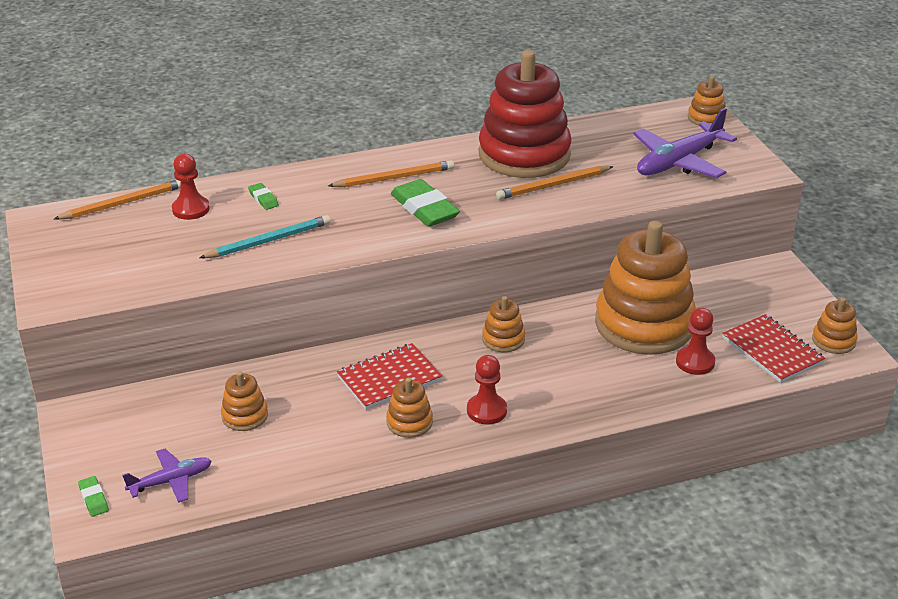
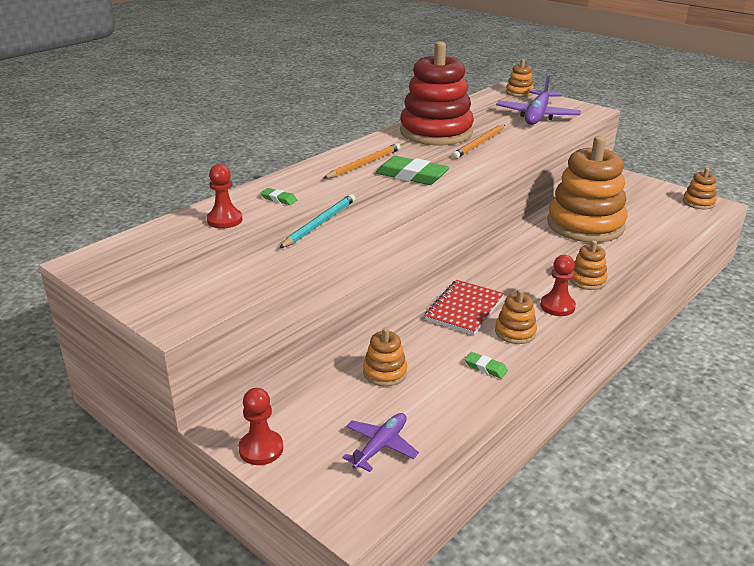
camera: 30 degrees left, 5 degrees down
orange pencil [54,180,181,220] -> none
green eraser [78,476,109,517] -> green eraser moved to [465,352,508,379]
orange stacking toy [482,296,525,352] -> orange stacking toy moved to [570,240,608,290]
red pawn [676,308,715,375] -> red pawn moved to [239,388,283,465]
red notebook [722,314,825,383] -> none

